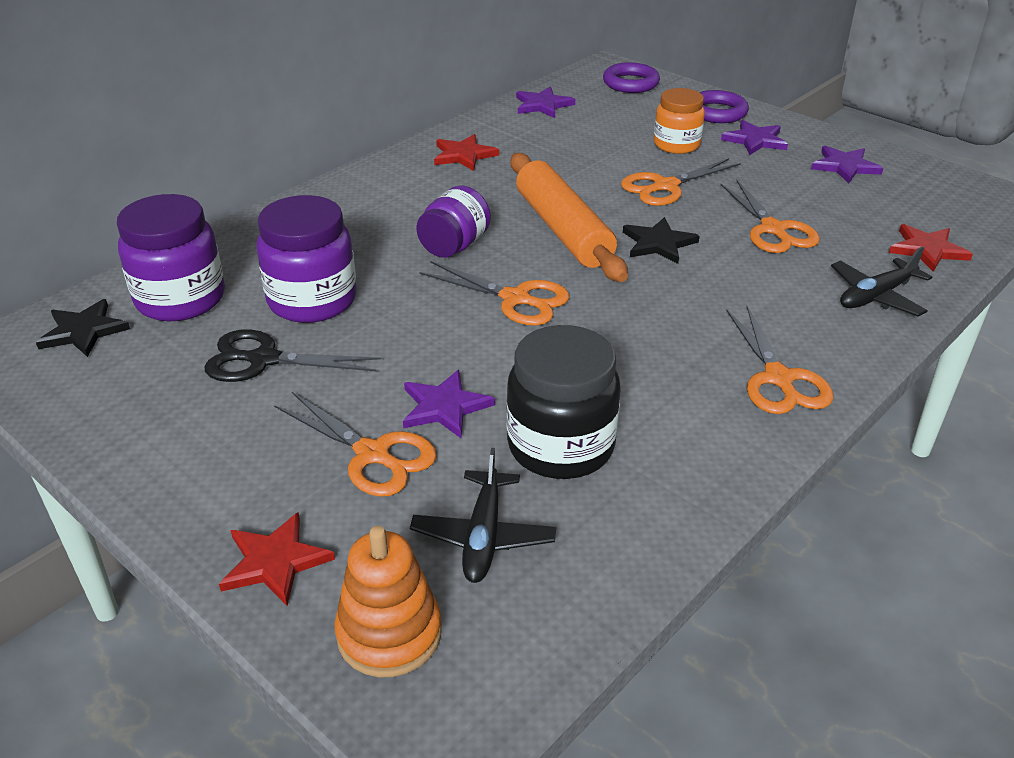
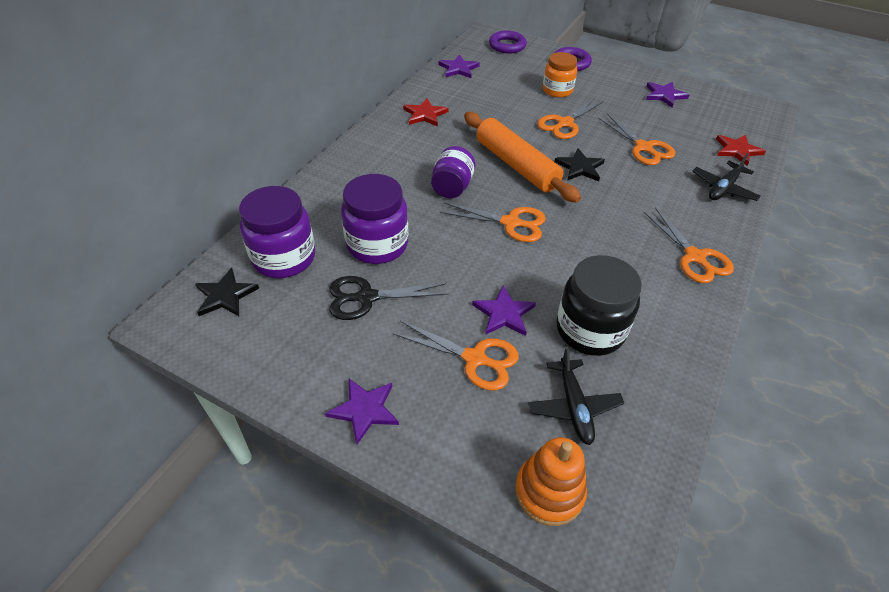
camera: 15 degrees left, 10 degrees up
red star [219,512,335,606] -> none
purple star [721,120,788,155] -> purple star moved to [325,378,399,444]

